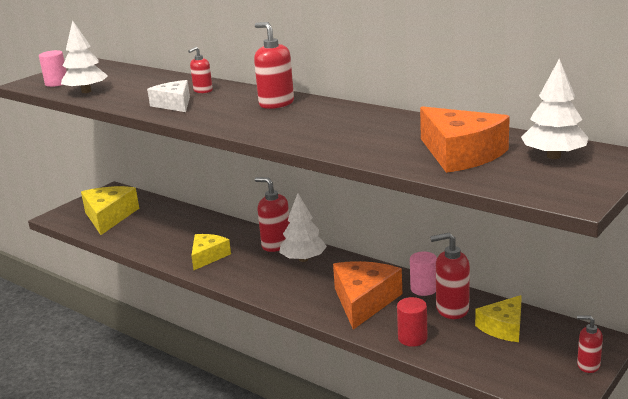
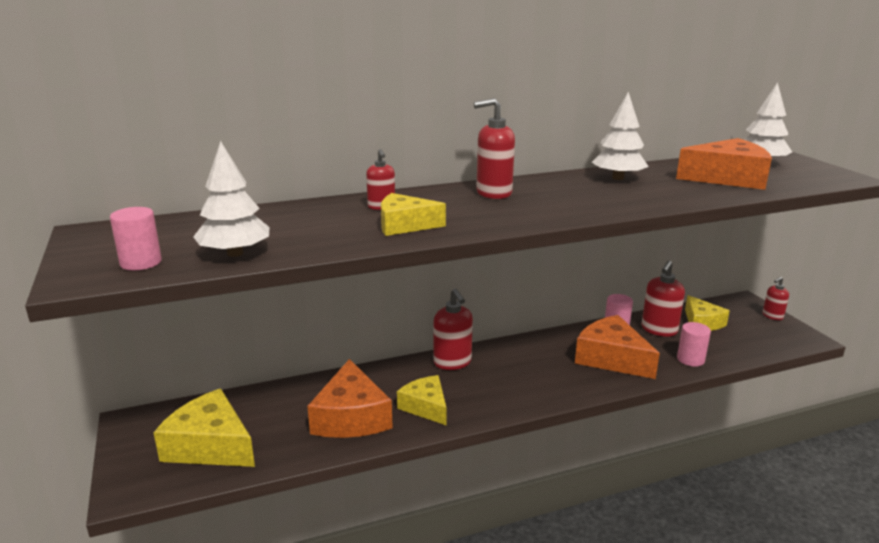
camera: 60 degrees left, 0 degrees up
white cheese [147,80,190,112] -> yellow cheese [381,193,446,236]
red soap dispenser [255,177,290,252] -> red soap dispenser turned 90 degrees counterclockwise [434,289,473,370]
white tree [279,193,327,262] -> white tree moved to [592,92,649,180]
red cylinder [397,297,428,347] -> pink cylinder [677,322,711,367]
none -> orange cheese [307,359,393,438]

